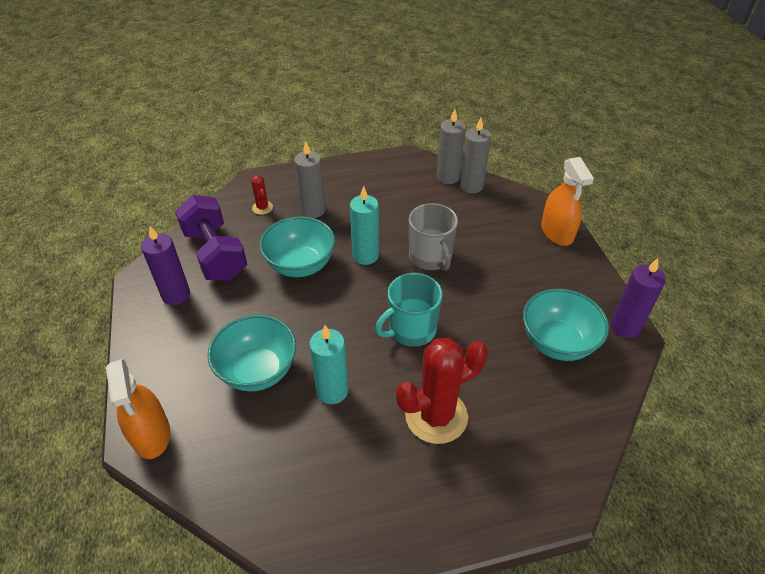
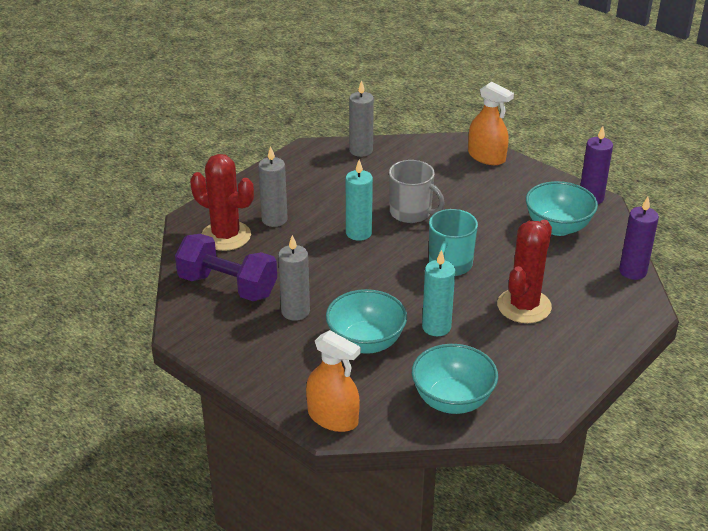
camera: 35 degrees left, 10 degrees down
purple candle [141,226,190,305] -> purple candle moved to [619,197,659,280]
red cactus [251,175,273,215] -> red cactus [190,154,254,251], size x2.24
turquoise bowl [259,216,335,277] -> turquoise bowl moved to [412,344,498,414]
grey candle [460,118,491,193] -> grey candle moved to [278,235,310,321]

